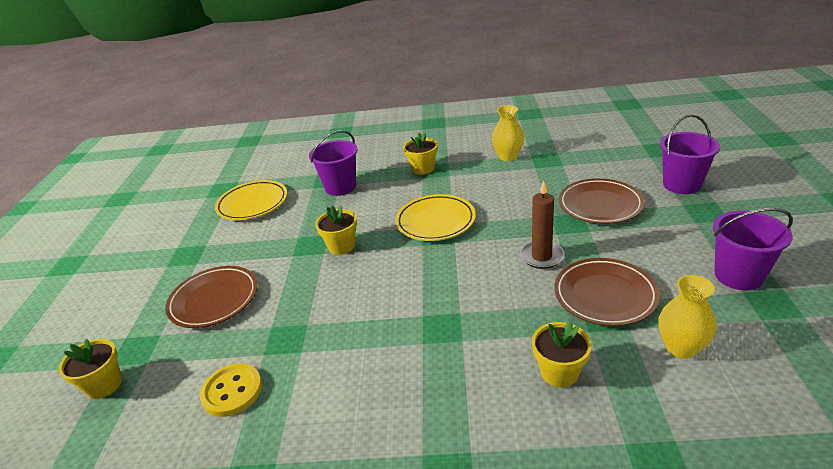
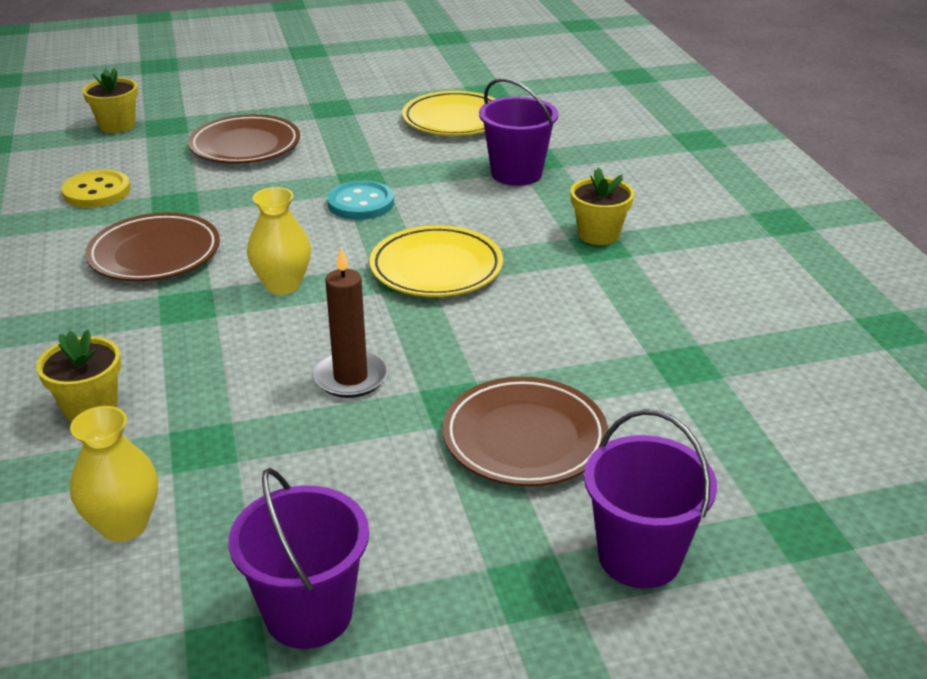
camera: 70 degrees right, 0 degrees up
yellow flower pot [315,206,357,255] -> turquoise button [327,180,394,220]
yellow vase [492,105,524,161] -> yellow vase moved to [247,187,311,295]
brown plate [554,258,660,326] -> brown plate moved to [85,212,220,281]

